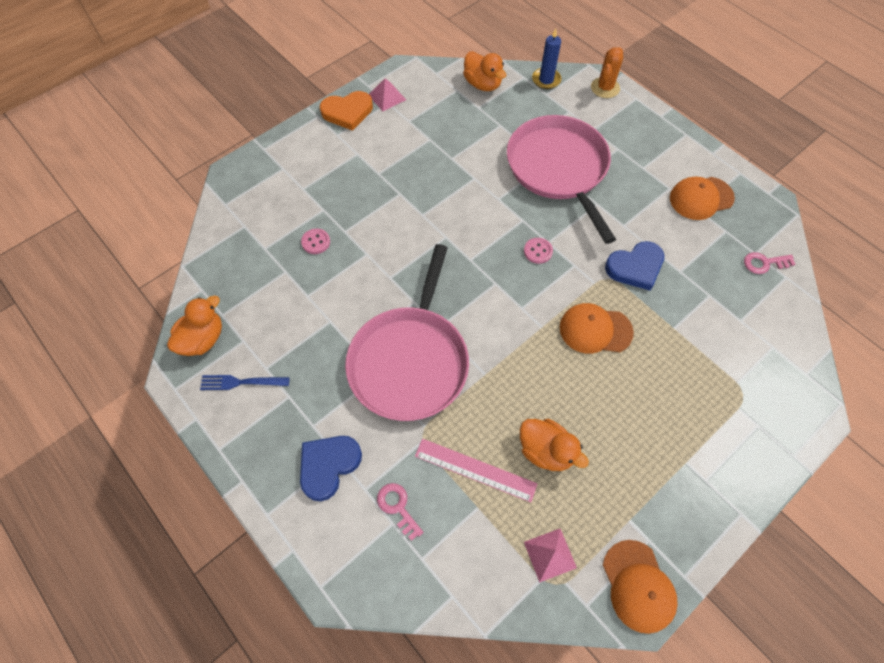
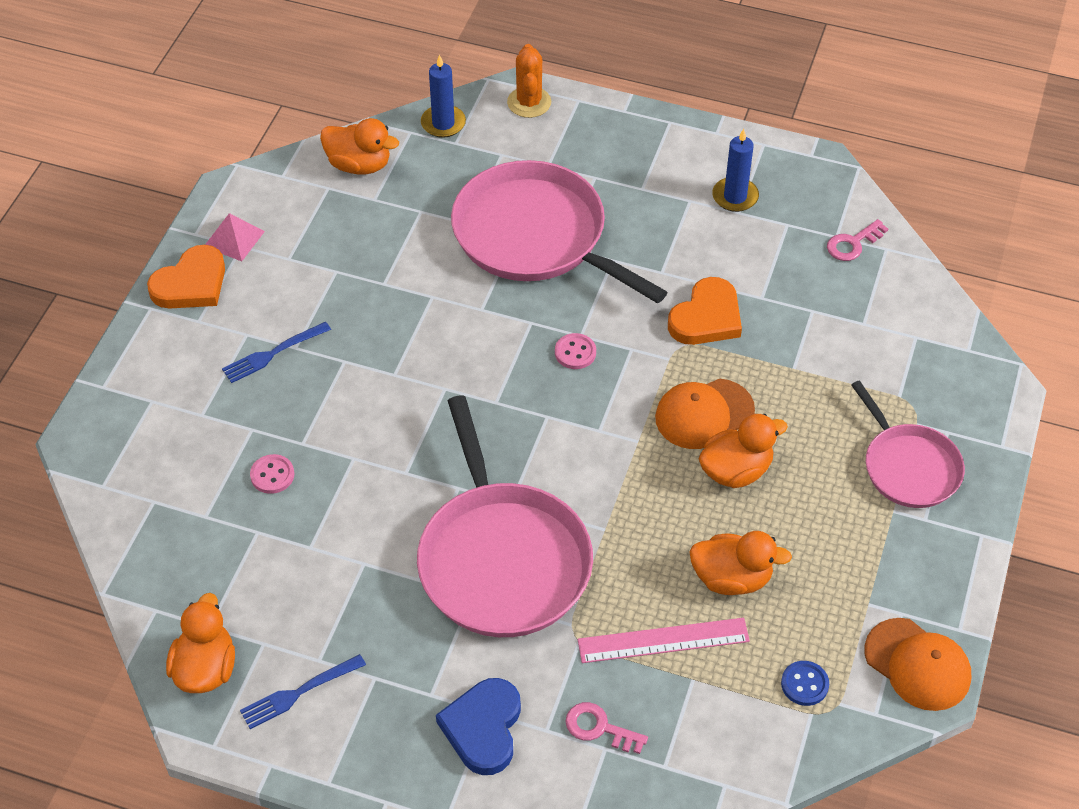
camera: 30 degrees left, 10 degrees down
pink pyramid [524,529,577,583] -> blue button [781,661,829,706]
blue heart [605,241,664,291] -> orange heart [668,277,742,345]
orange cap [670,177,735,220] -> blue candle [712,129,759,212]
none -> blue fork [222,322,331,383]
none -> orange duck [699,414,788,488]
none -> pink pan [851,380,965,508]

